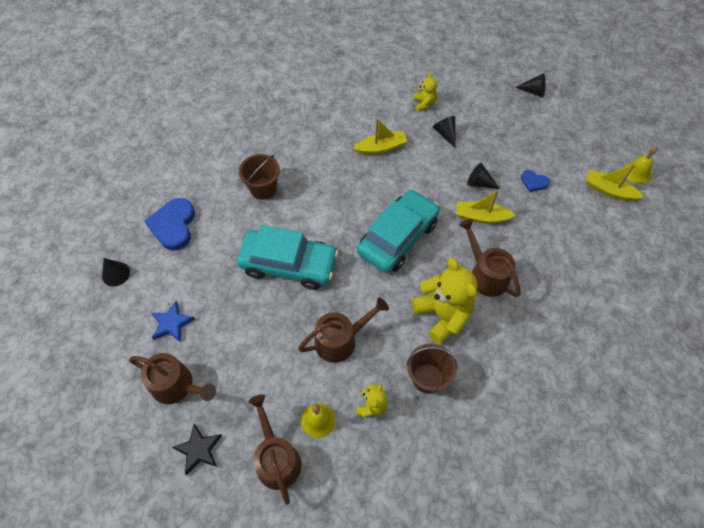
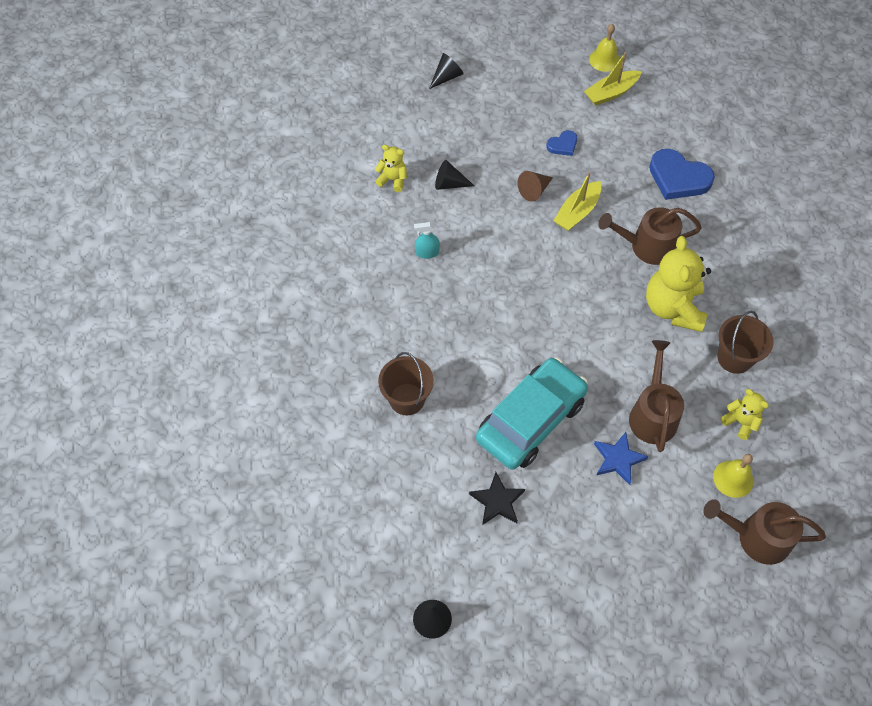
camera: 60 degrees left, 0 degrees up
brown watering can [129,353,216,404] -> none
blue heart [145,198,195,251] -> blue heart moved to [649,149,715,200]
blue star [151,301,195,342] -> blue star moved to [594,432,649,485]
black star [172,424,222,475] -> black star moved to [469,472,525,525]
yellow boat [353,119,408,155] -> turquoise spray bottle [414,222,440,259]
turquoise car [357,189,440,273] -> none
yellow teddy bear [412,258,477,345] -> yellow teddy bear turned 90 degrees counterclockwise [646,236,711,332]
black cone [467,163,500,189] -> brown cone [518,171,553,202]

